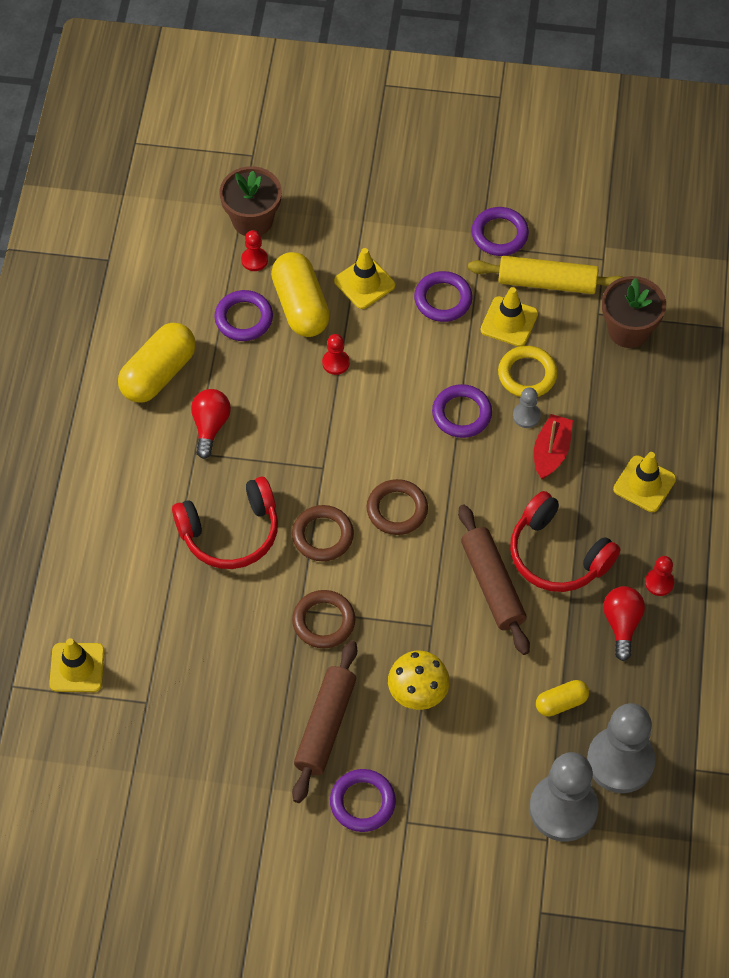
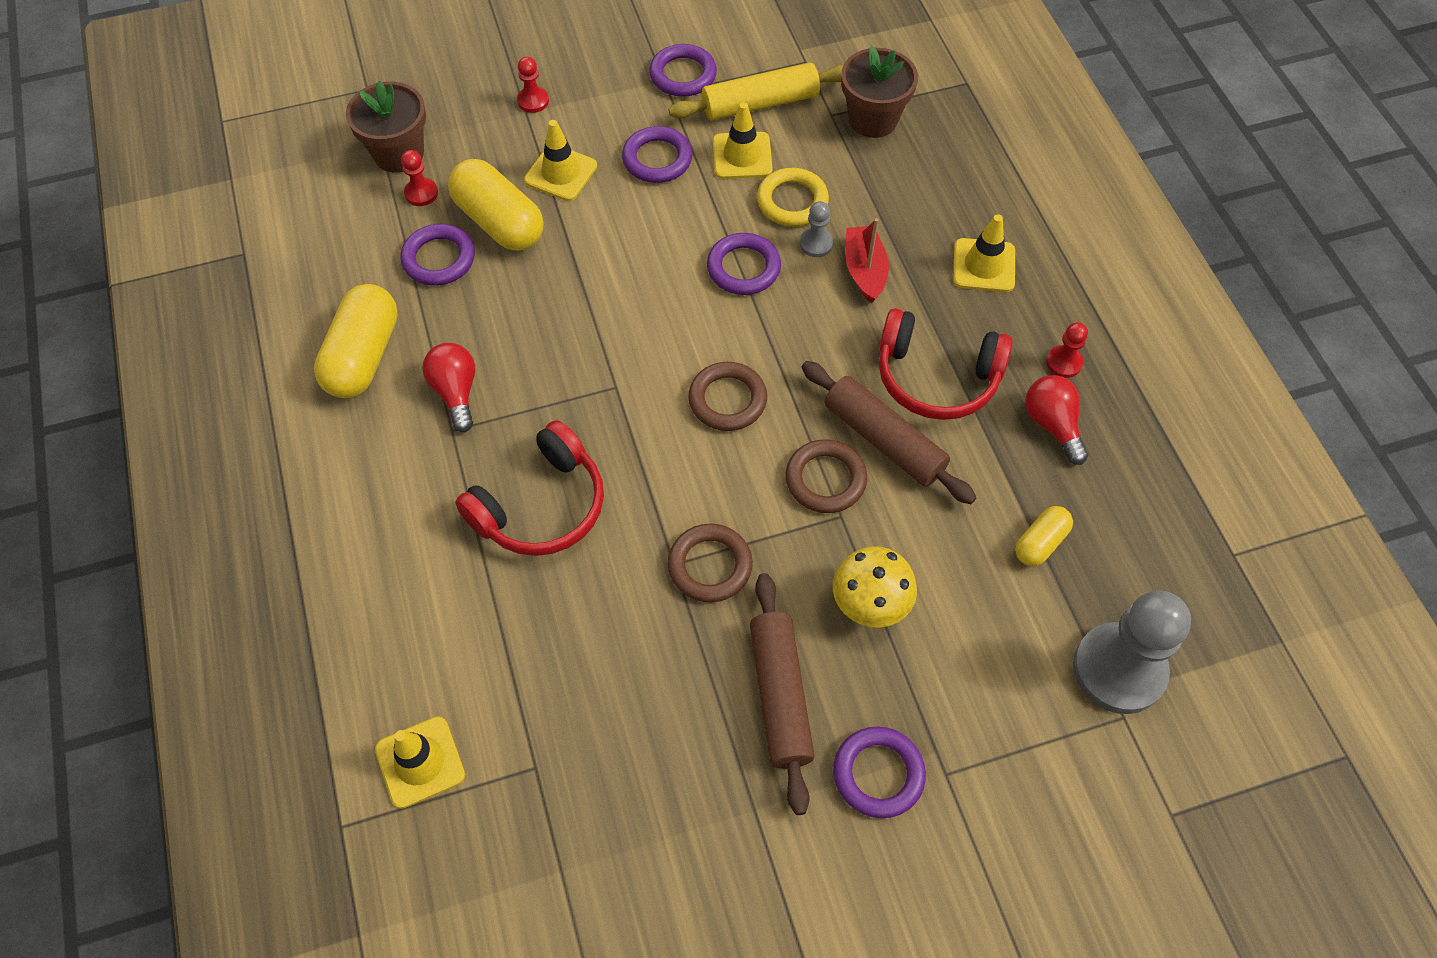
camera: 25 degrees left, 0 degrees up
brown ring [292,505,354,561] -> brown ring moved to [785,439,867,513]
red pawn [322,334,350,375] -> red pawn moved to [517,57,549,113]
grey pawn [587,703,656,793] -> none

